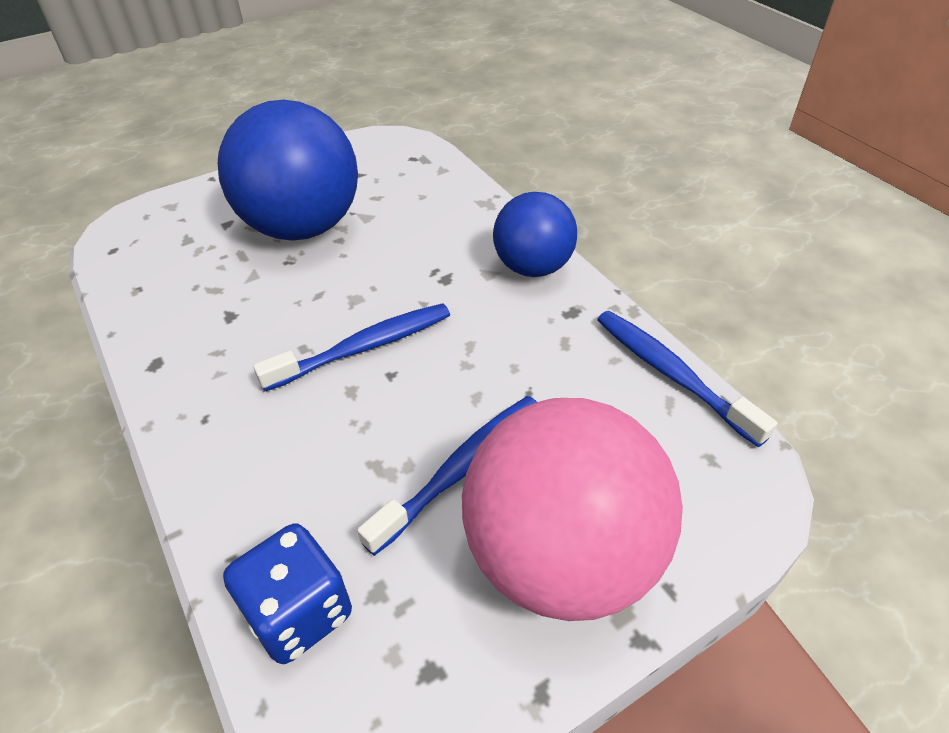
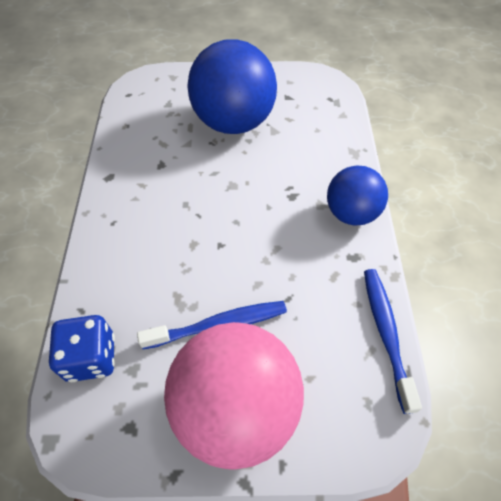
camera: 30 degrees right, 10 degrees up
blue toothbrush [253,303,450,391] -> none

